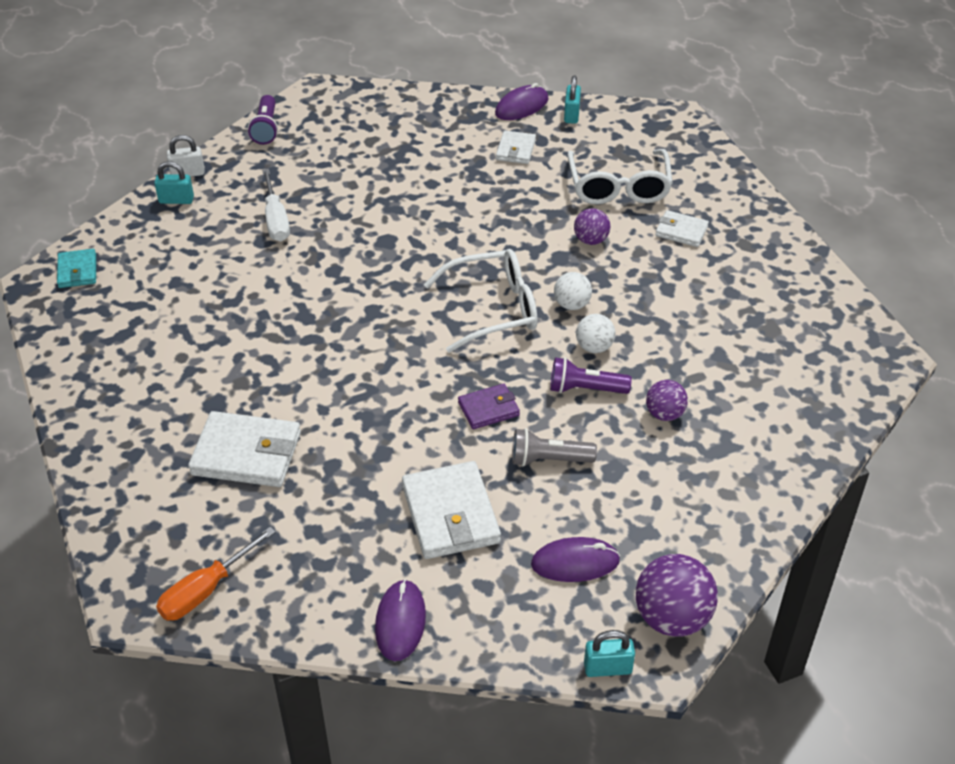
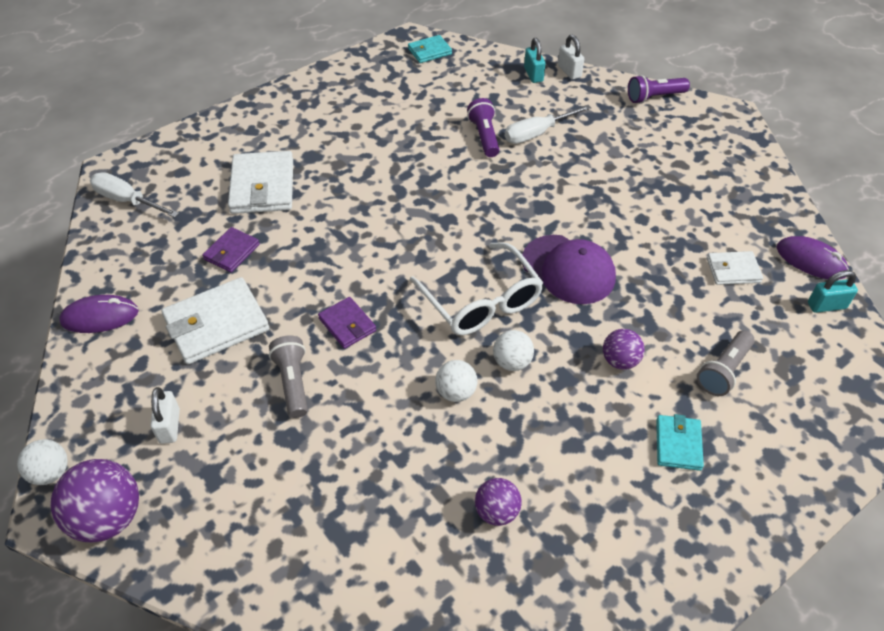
camera: 75 degrees right, 5 degrees up
orange screwdriver [156,527,276,621] -> white screwdriver [90,172,179,218]
purple mouse [531,537,620,582] -> white padlock [151,387,180,444]
purple flashlight [550,357,632,394] -> purple flashlight moved to [467,98,499,157]
white glasses [567,149,673,204] -> grey flashlight [697,330,755,396]
turquoise padlock [584,630,635,677] -> white ball [17,439,68,485]
purple ball [646,380,688,421] -> purple ball moved to [475,478,522,526]
white wallet [655,210,709,247] -> turquoise wallet [656,414,704,471]
none -> purple wallet [202,227,260,273]
none -> purple cap [522,235,616,304]

